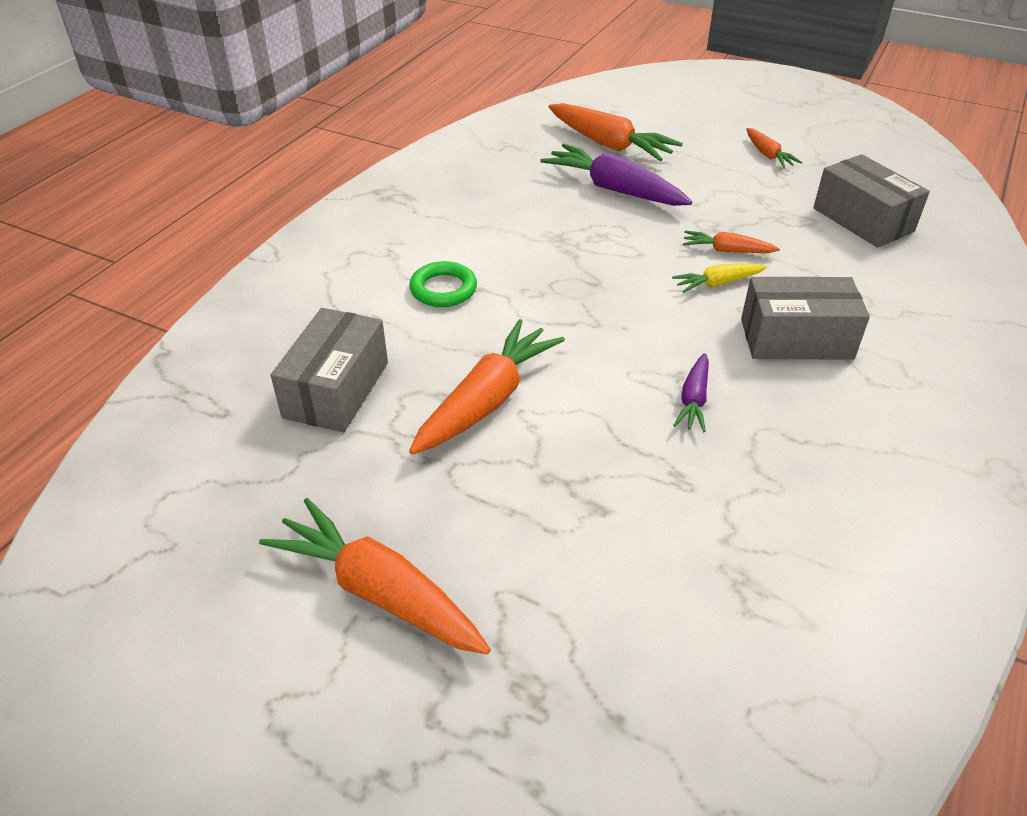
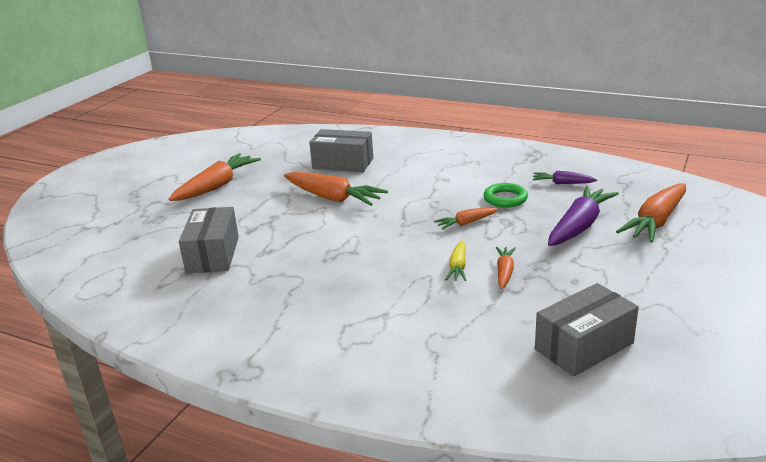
camera: 90 degrees right, 15 degrees down
green ring [409,261,477,307] -> green ring moved to [484,183,528,208]
yellow carrot [672,263,767,293] -> yellow carrot turned 150 degrees counterclockwise [445,240,466,281]
purple carrot [673,353,709,432] -> purple carrot moved to [532,171,597,184]
grey box [741,277,870,360] -> grey box moved to [179,207,239,273]
orange carrot [746,128,802,168] -> orange carrot moved to [434,208,498,229]

